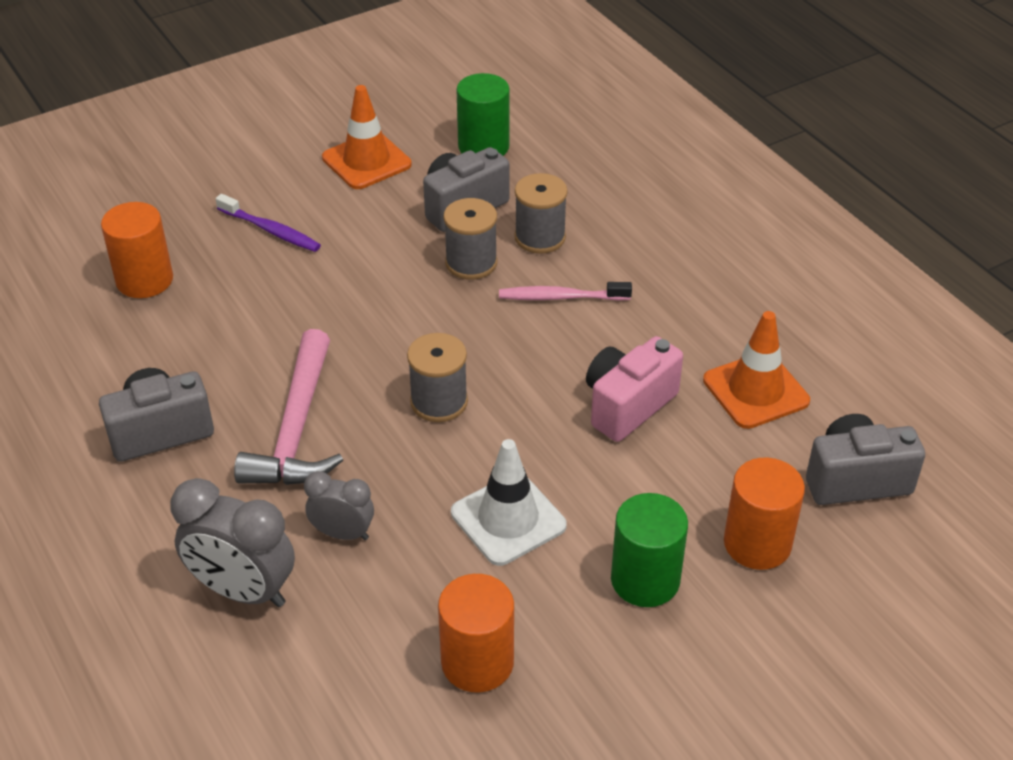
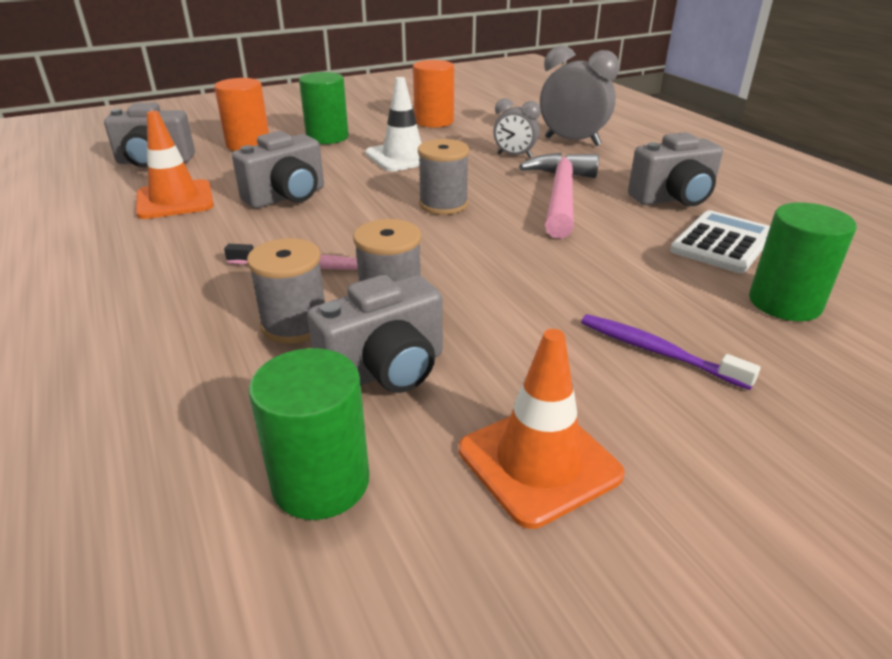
camera: 175 degrees left, 10 degrees down
orange cylinder [101,202,173,298] -> green cylinder [749,203,857,321]
pink camera [586,336,683,442] -> grey camera [232,131,324,208]
none -> white calculator [670,210,770,273]

